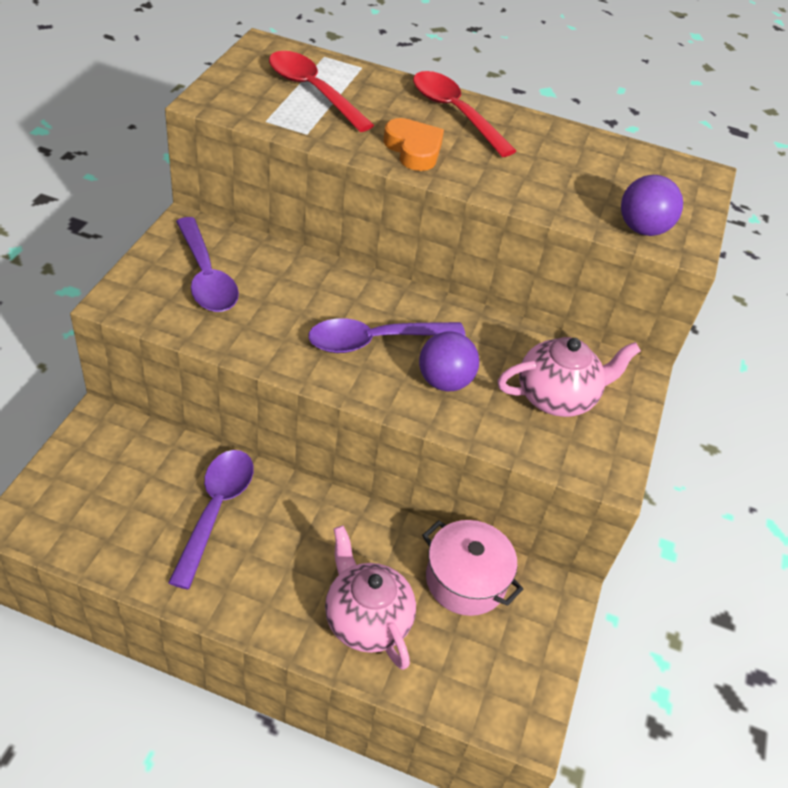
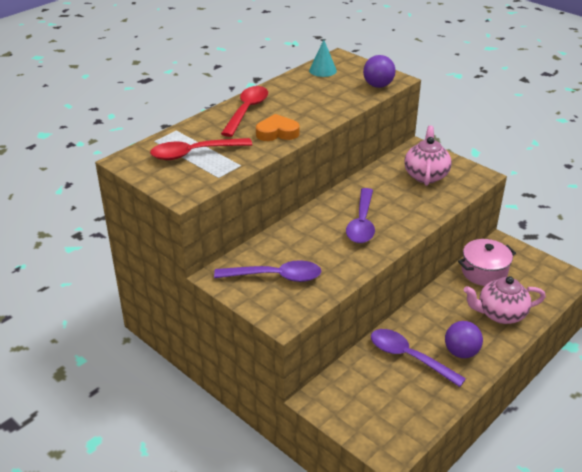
camera: 60 degrees left, 10 degrees down
red spoon [413,71,516,157] -> red spoon turned 120 degrees clockwise [221,86,268,137]
purple ball [419,331,479,391] -> purple ball moved to [445,321,483,358]
none -> turquoise cone [309,40,337,77]

